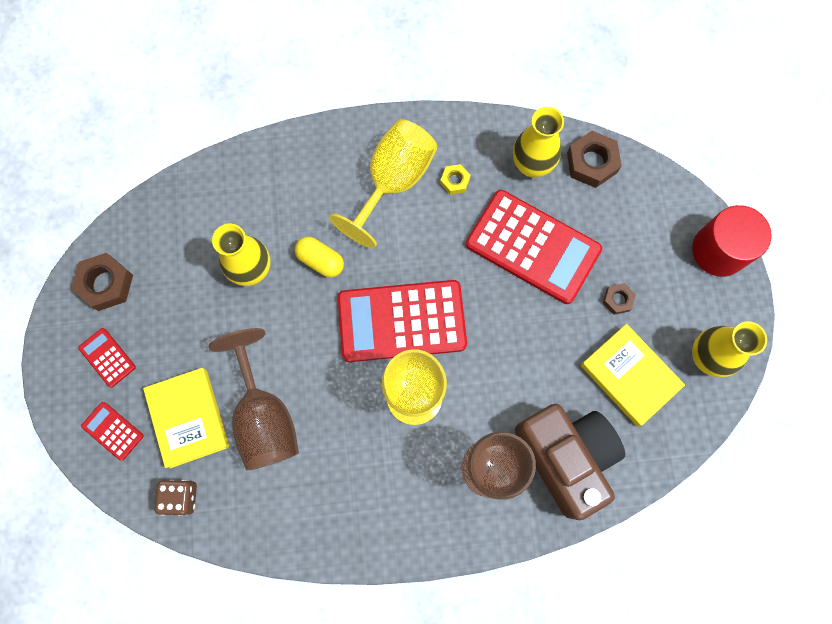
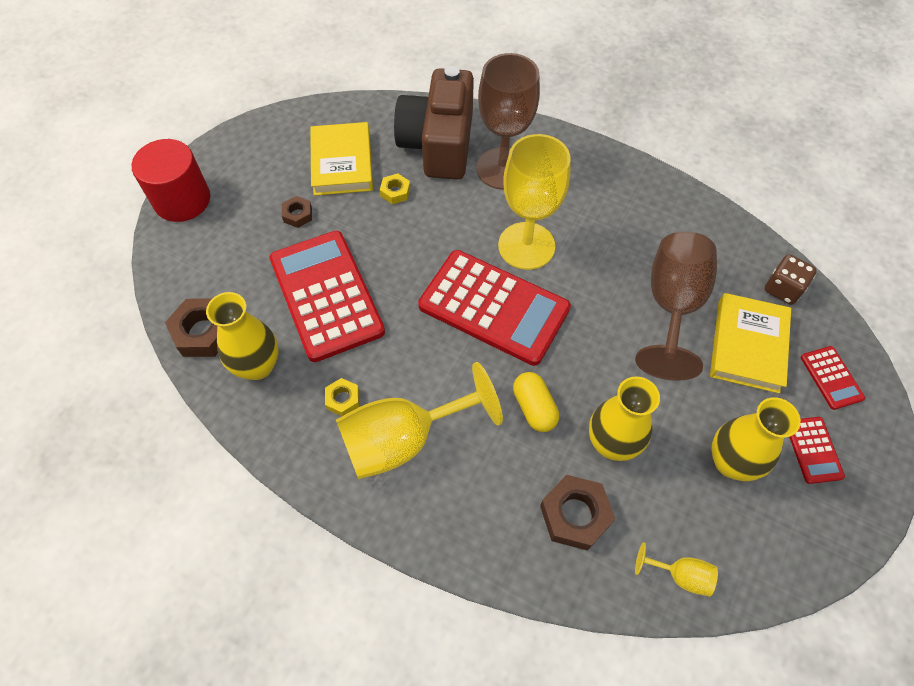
camera: 145 degrees left, 15 degrees down
brown nut [71,253,133,311] -> brown nut moved to [540,475,615,551]
yellow vase [692,321,767,377] -> yellow vase moved to [711,397,801,481]
none -> yellow nut [380,174,410,204]
none -> yellow goblet [635,542,718,597]

